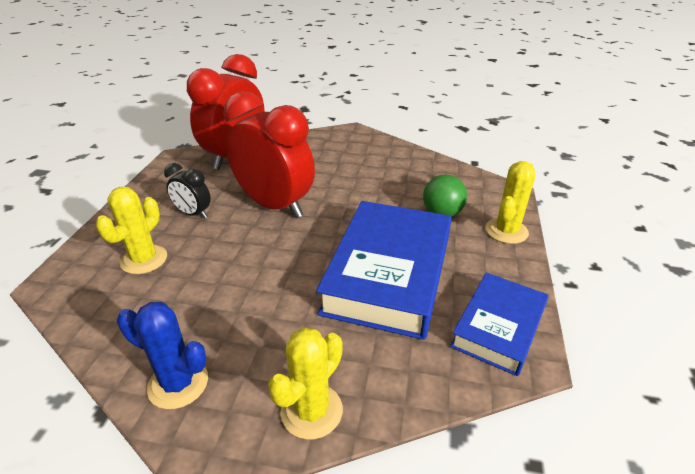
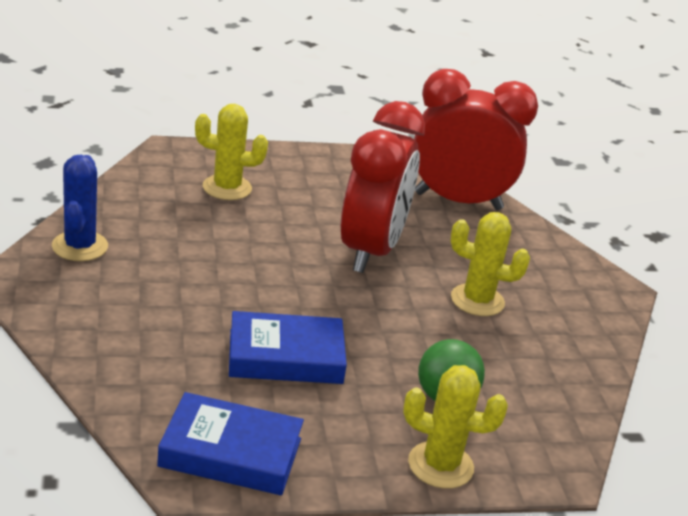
camera: 65 degrees right, 5 degrees down
black clock [164,163,211,219] -> none
yellow cactus [268,327,343,439] -> yellow cactus moved to [450,212,530,316]
blue book [316,201,452,340] -> blue book [229,311,347,384], size x0.59

